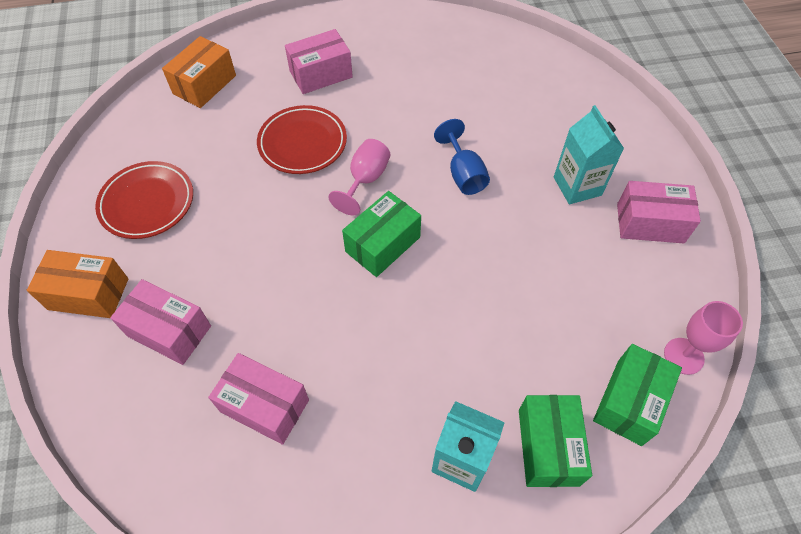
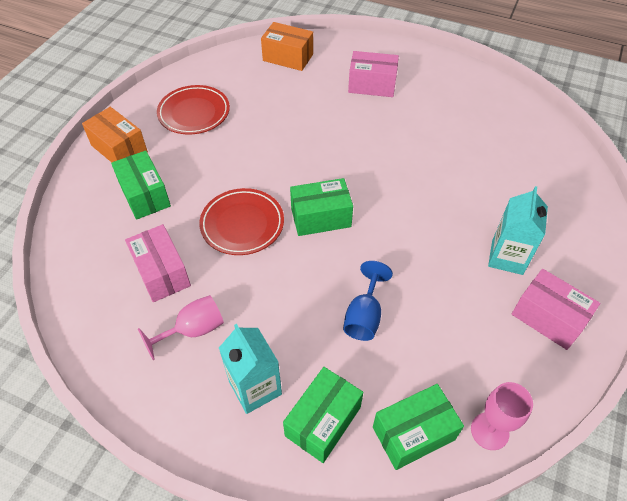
camera: 35 degrees right, 5 degrees down
pink box [110,279,211,365] -> green box [111,151,171,220]
orange box [162,36,236,108] -> orange box turned 45 degrees clockwise [261,22,313,71]
red plate [257,105,347,174] -> red plate moved to [199,188,284,255]
pink goblet [329,139,390,215] -> pink goblet moved to [138,295,224,360]
blue goblet [434,119,490,195] -> blue goblet moved to [343,261,393,341]

